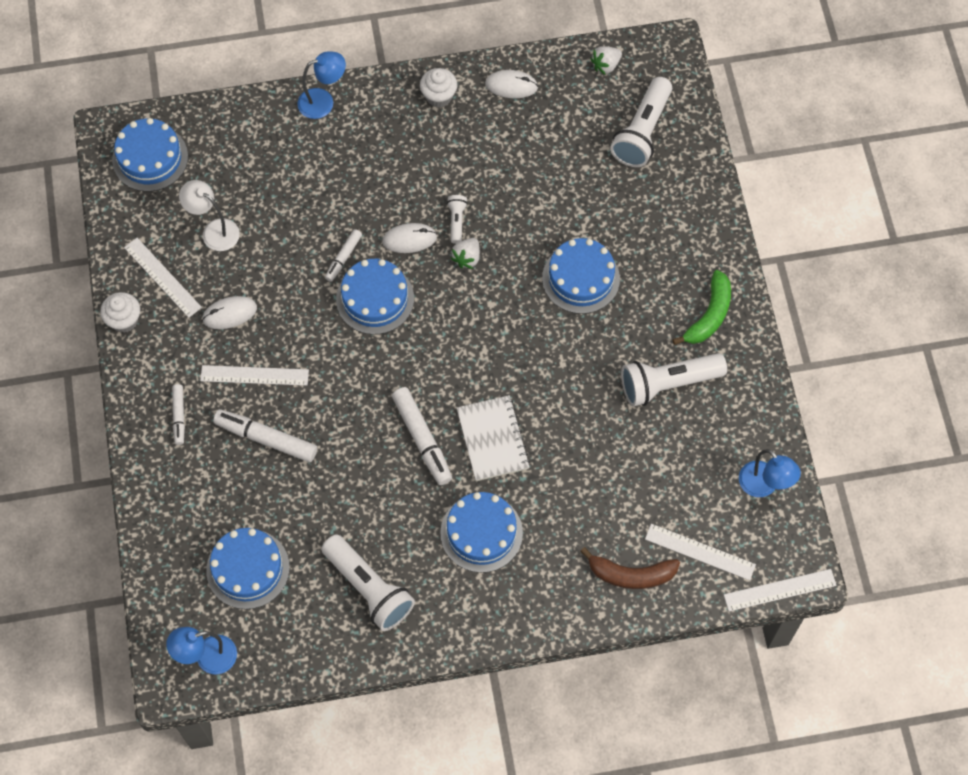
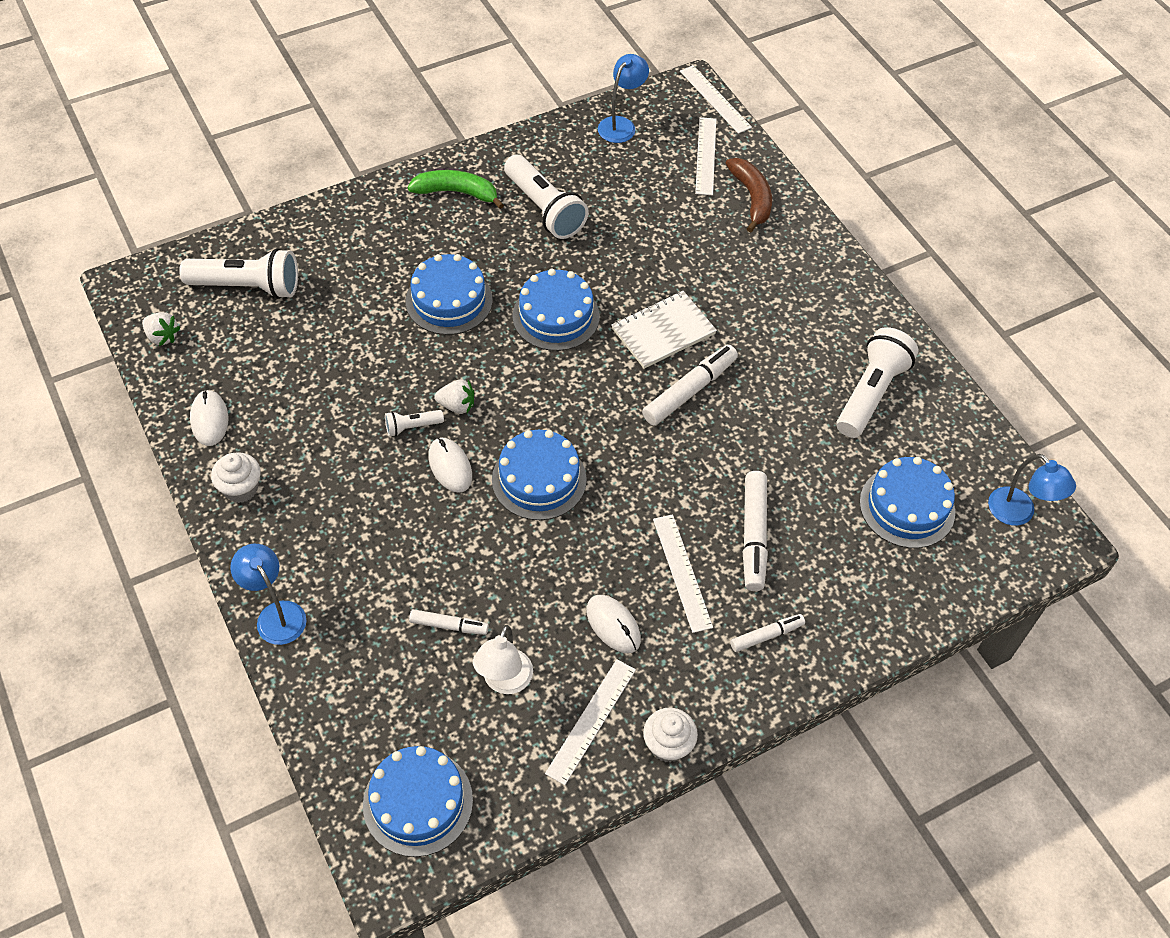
camera: 110 degrees left, 10 degrees down
white marker [325,229,362,282] -> white marker moved to [409,609,489,635]
blue cake [440,492,523,573] -> blue cake moved to [512,269,600,351]

